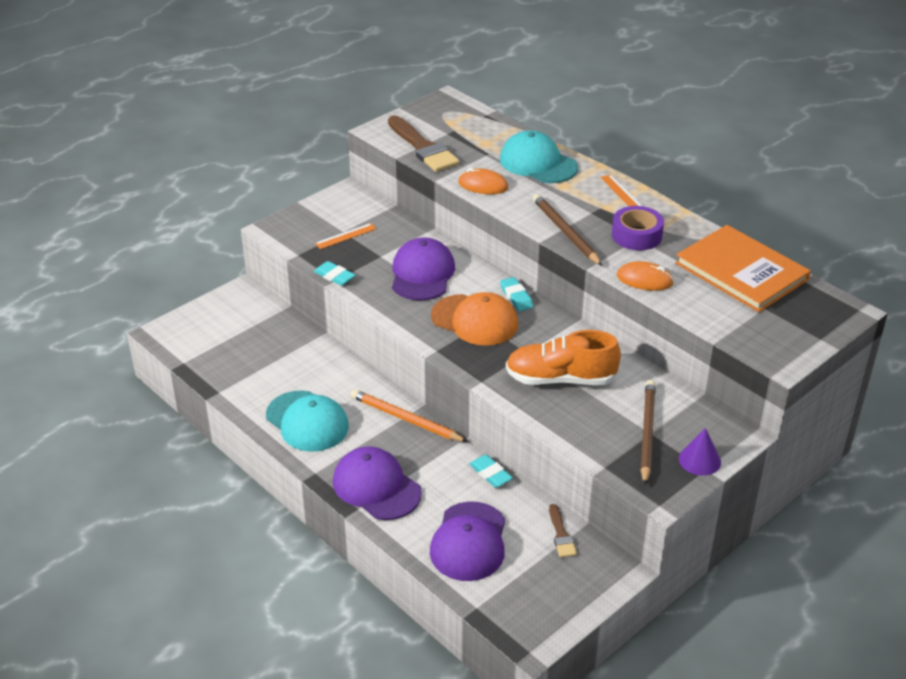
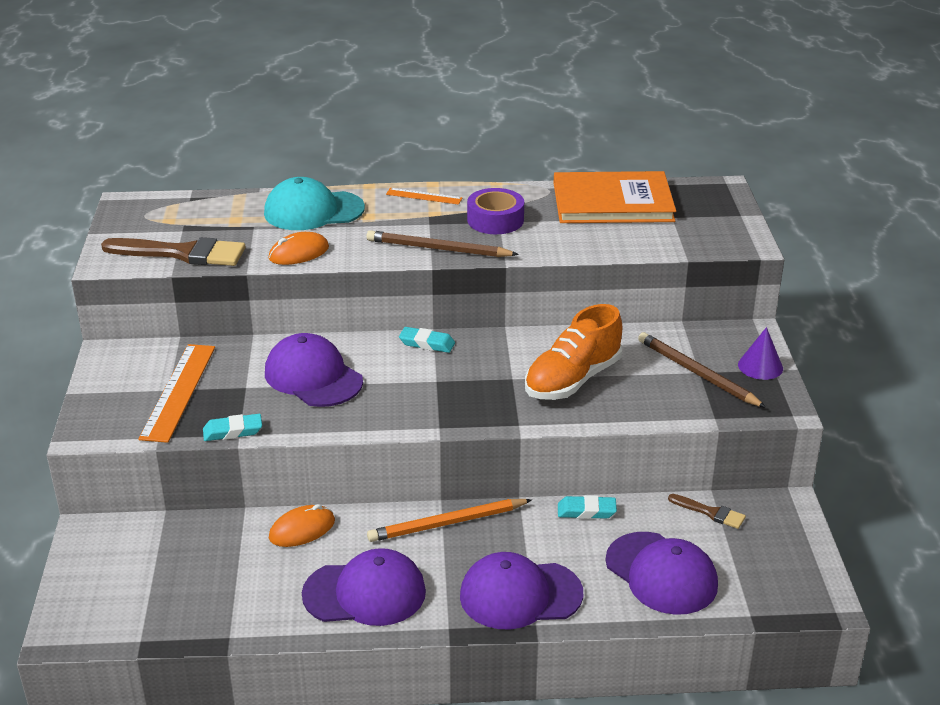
camera: 50 degrees left, 5 degrees down
turquoise cap [266,390,349,452] -> purple cap [302,548,426,626]
orange ruler [315,223,377,249] -> orange ruler [138,344,215,443], size x1.87
orange cap [431,292,518,346] -> none
orange mouse [617,261,674,291] -> orange mouse moved to [269,504,335,547]

